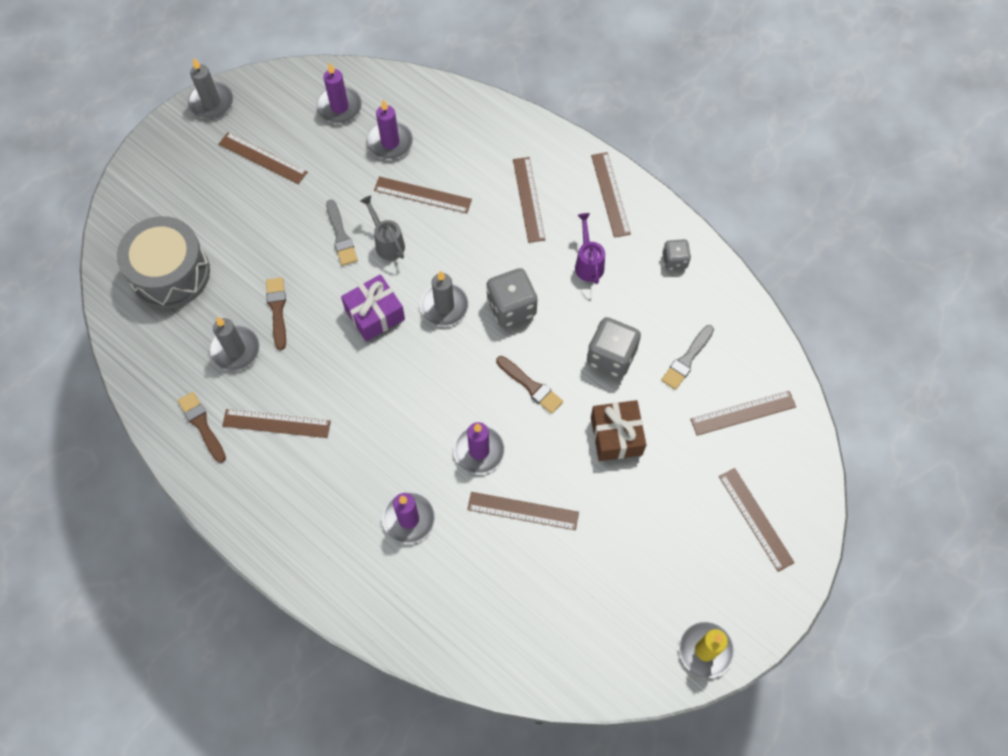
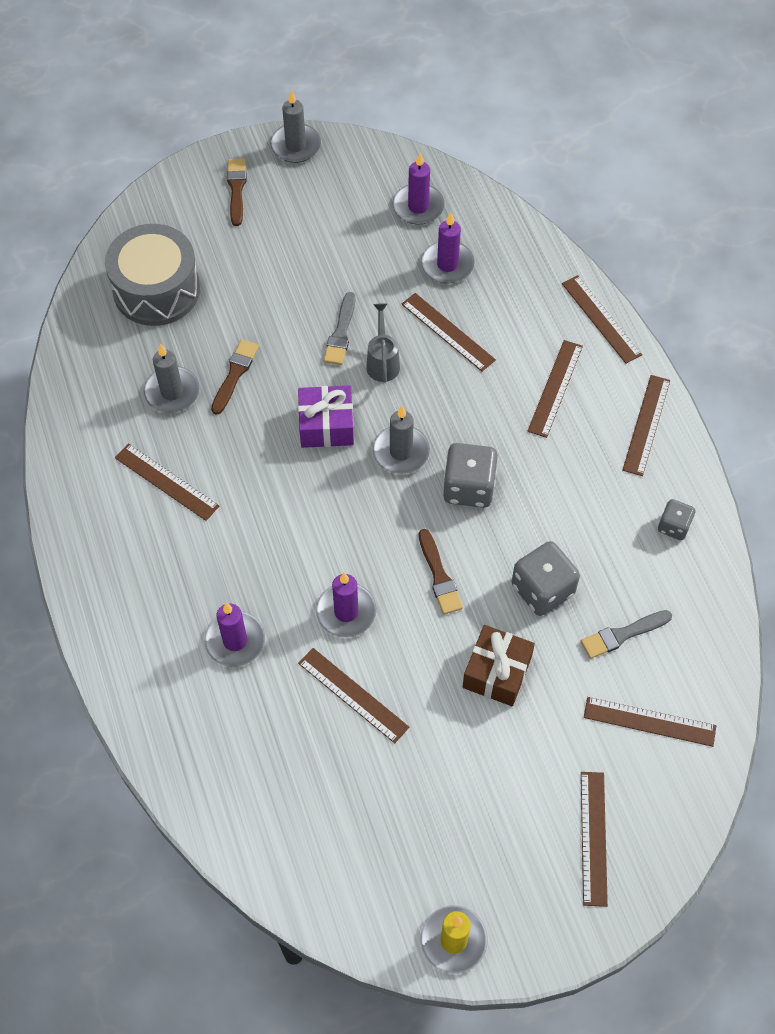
camera: 30 degrees right, 5 degrees down
brown brush [178,392,226,463] -> brown brush moved to [227,159,247,226]
brown ruler [219,132,307,184] -> brown ruler moved to [562,275,642,363]
purple watering can [575,213,605,284] -> none

